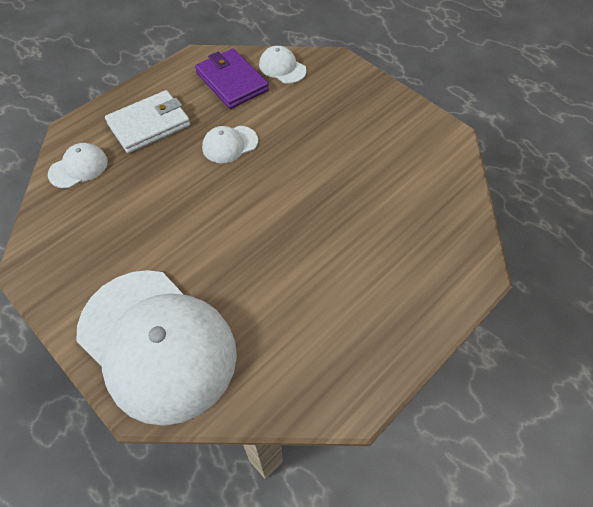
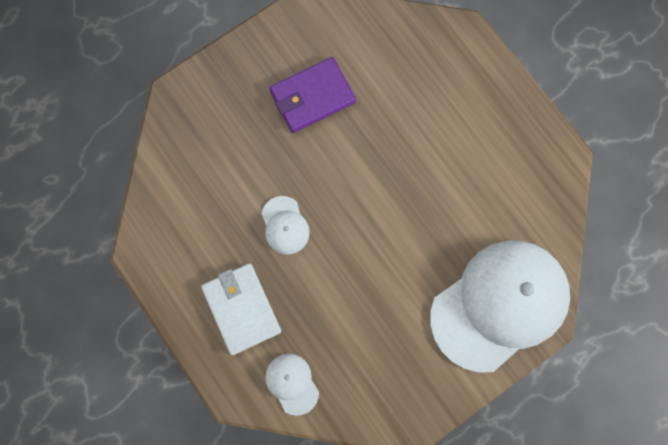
camera: 80 degrees left, 20 degrees up
purple wallet [195,49,269,109] -> purple wallet moved to [270,57,356,133]
white cap [259,46,307,84] -> none

